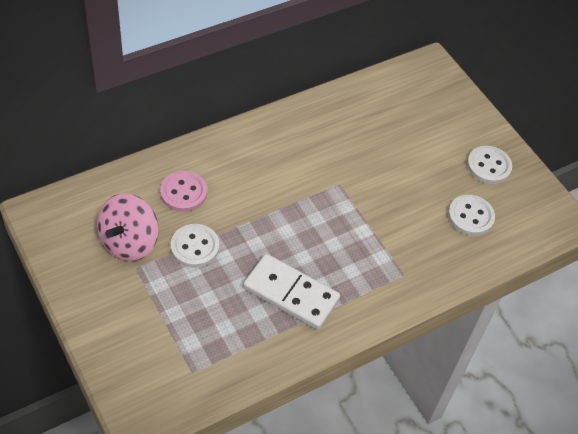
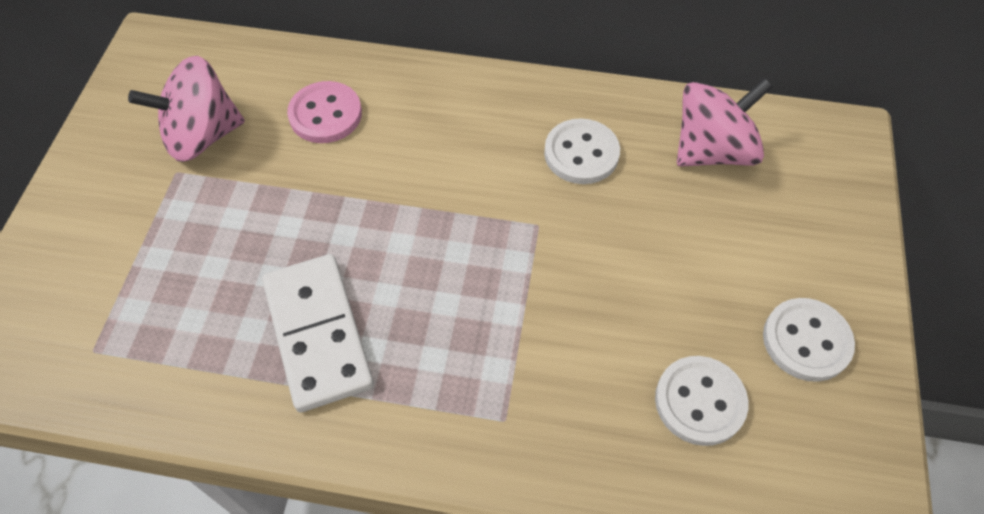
camera: 45 degrees right, 5 degrees up
white button [171,224,219,268] -> white button moved to [544,118,620,184]
none -> pink spinning top [677,78,773,167]

